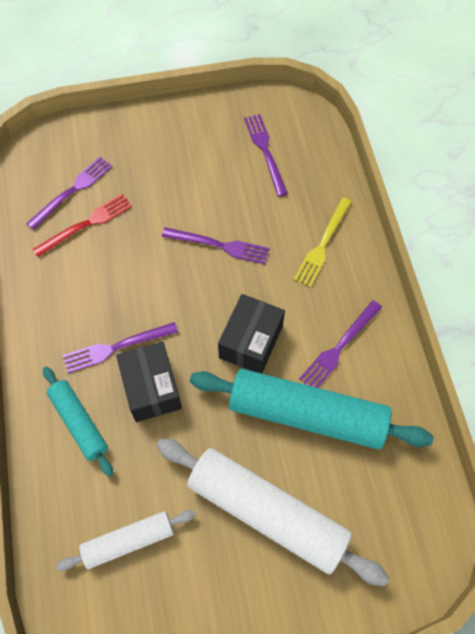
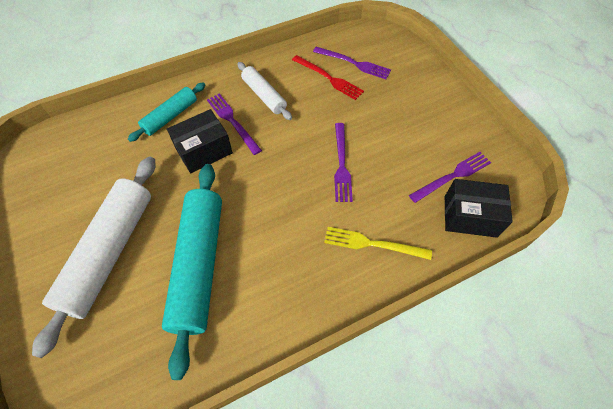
camera: 75 degrees right, 5 degrees down
white rolling pin [56,510,195,571] -> white rolling pin moved to [237,62,292,120]
black box [218,294,285,373] -> black box moved to [445,179,513,238]
purple fork [299,300,382,388] -> none

